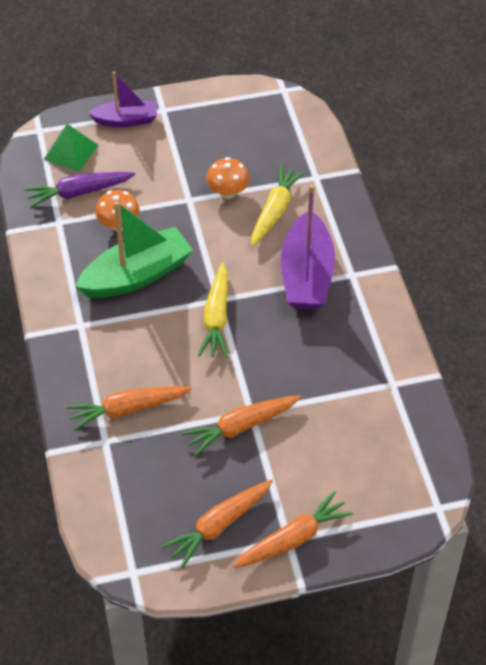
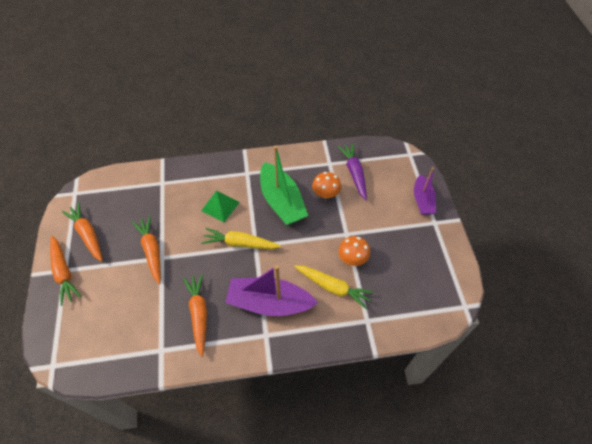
camera: 95 degrees right, 5 degrees up
green pyramid [43,124,98,172] -> green pyramid moved to [201,190,240,222]
orange carrot [67,386,192,431] -> orange carrot moved to [183,274,207,357]

